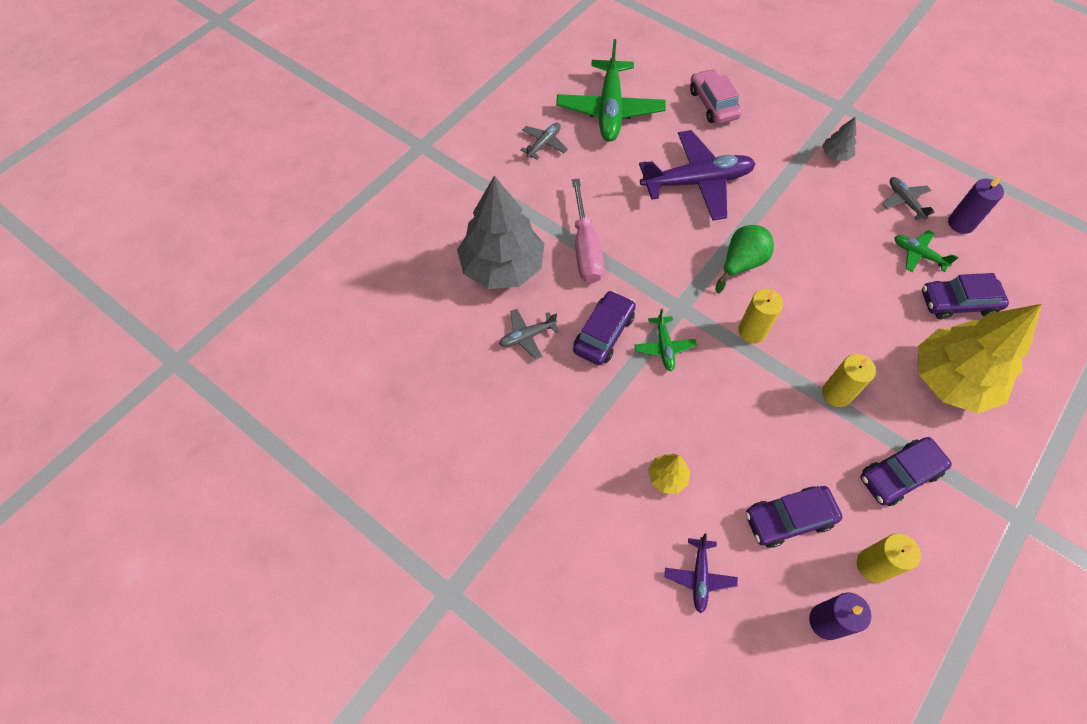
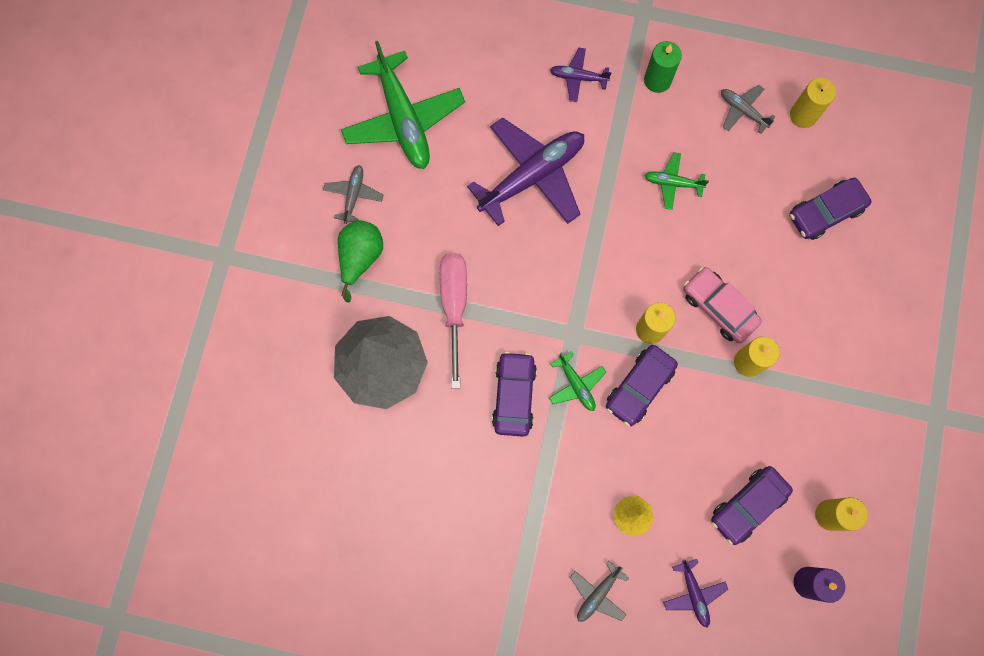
camera: 25 degrees left, 15 degrees up
grey plane [499,309,559,360] -> grey plane moved to [570,561,629,622]
pink screwdriver [572,179,604,283] -> pink screwdriver turned 150 degrees counterclockwise [440,253,467,389]
pink car [690,69,742,124] -> pink car moved to [683,267,762,343]
green pear [716,225,774,293] -> green pear moved to [338,220,383,303]
grey tree [822,117,856,161] -> green candle [644,41,682,93]
purple car [860,437,952,506] -> purple car moved to [606,345,678,426]
green plane [894,230,958,272] -> green plane moved to [644,152,709,210]
yellow tree [918,304,1042,413] -> none
purple candle [948,176,1004,234] -> yellow candle [790,78,836,128]
none -> purple plane [550,48,612,102]

